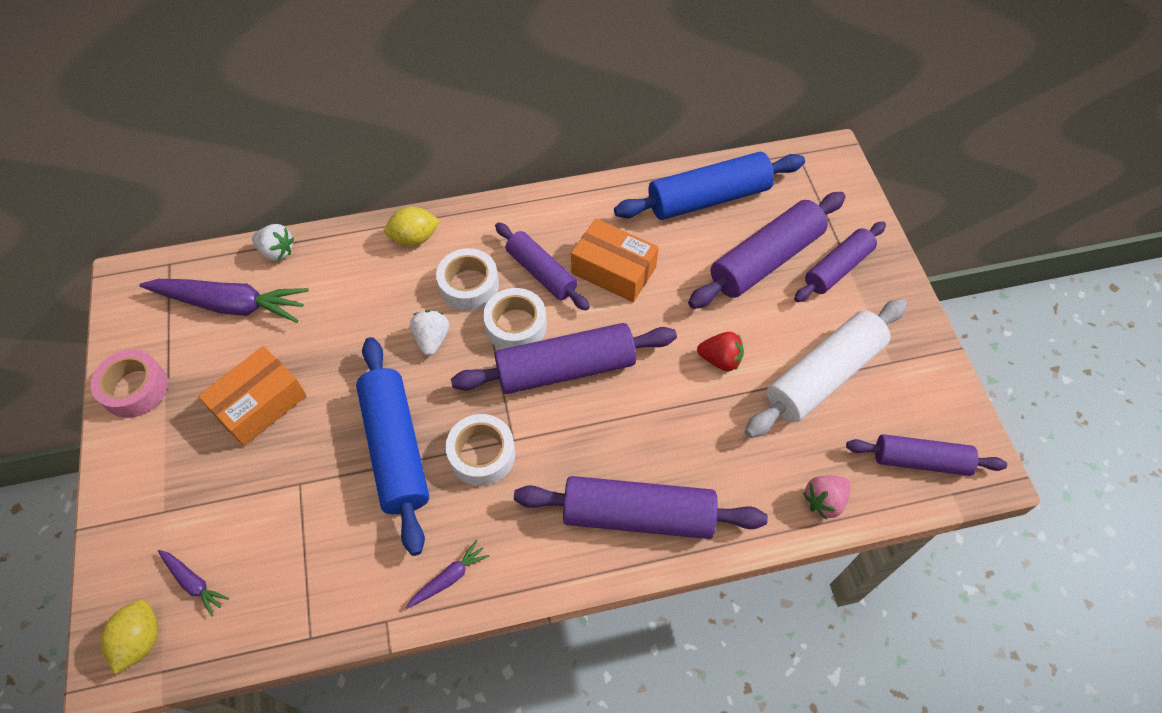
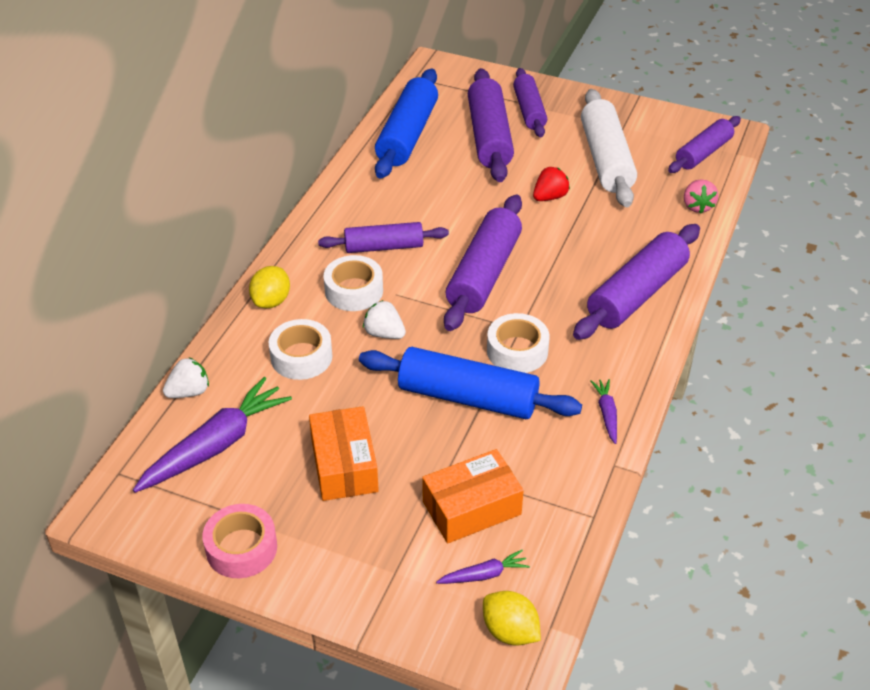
camera: 55 degrees left, 15 degrees down
white tape [483,288,547,349] -> white tape moved to [269,319,332,380]
orange box [571,219,659,302] -> orange box moved to [422,449,524,543]

